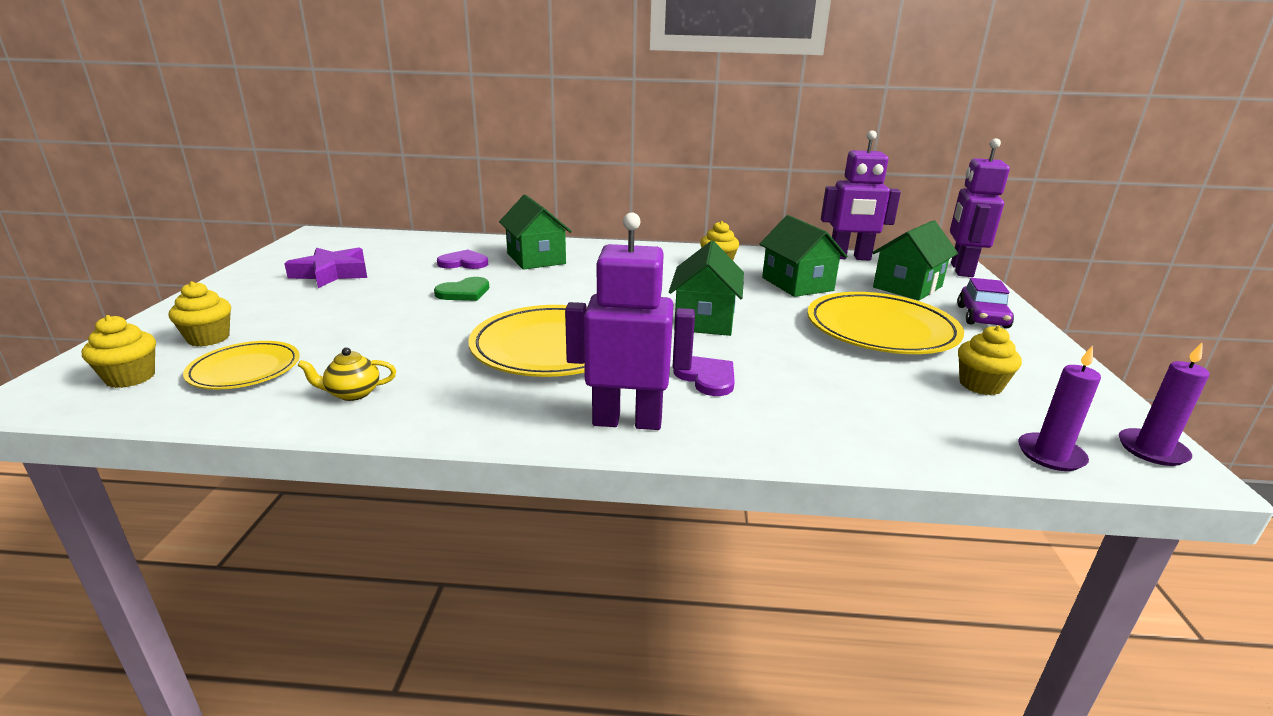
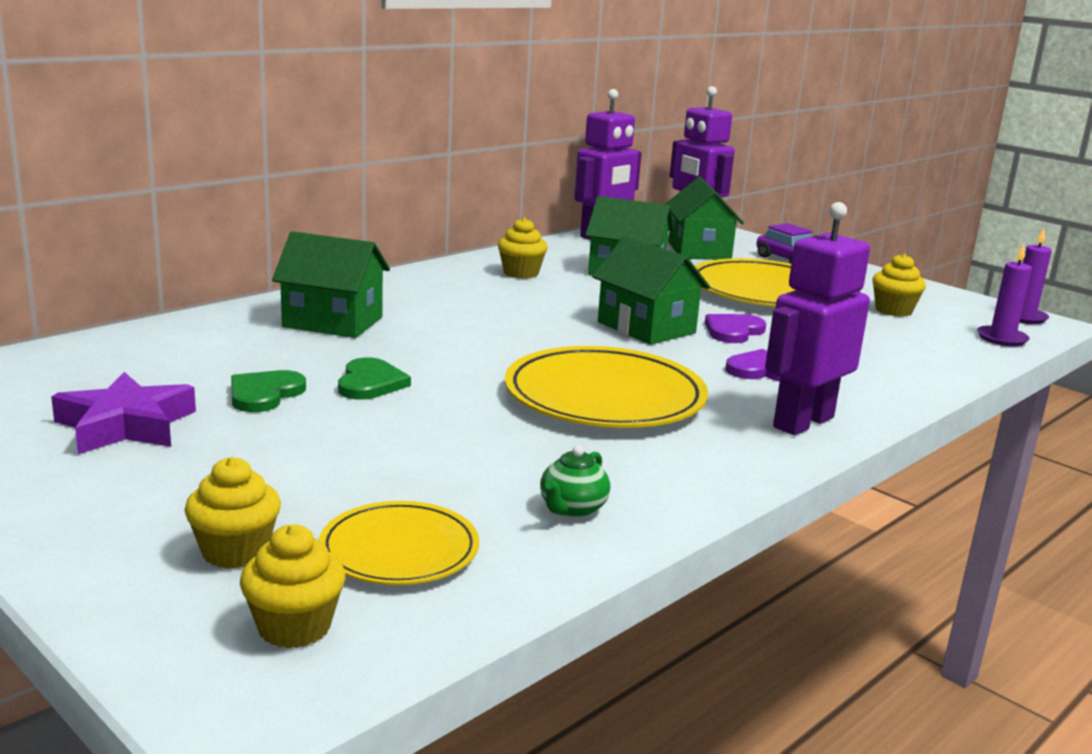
camera: 50 degrees left, 5 degrees down
yellow teapot [297,347,396,401] -> green teapot [540,446,610,518]
purple heart [437,249,488,269] -> purple heart moved to [705,314,766,343]
none -> green heart [231,370,306,412]

